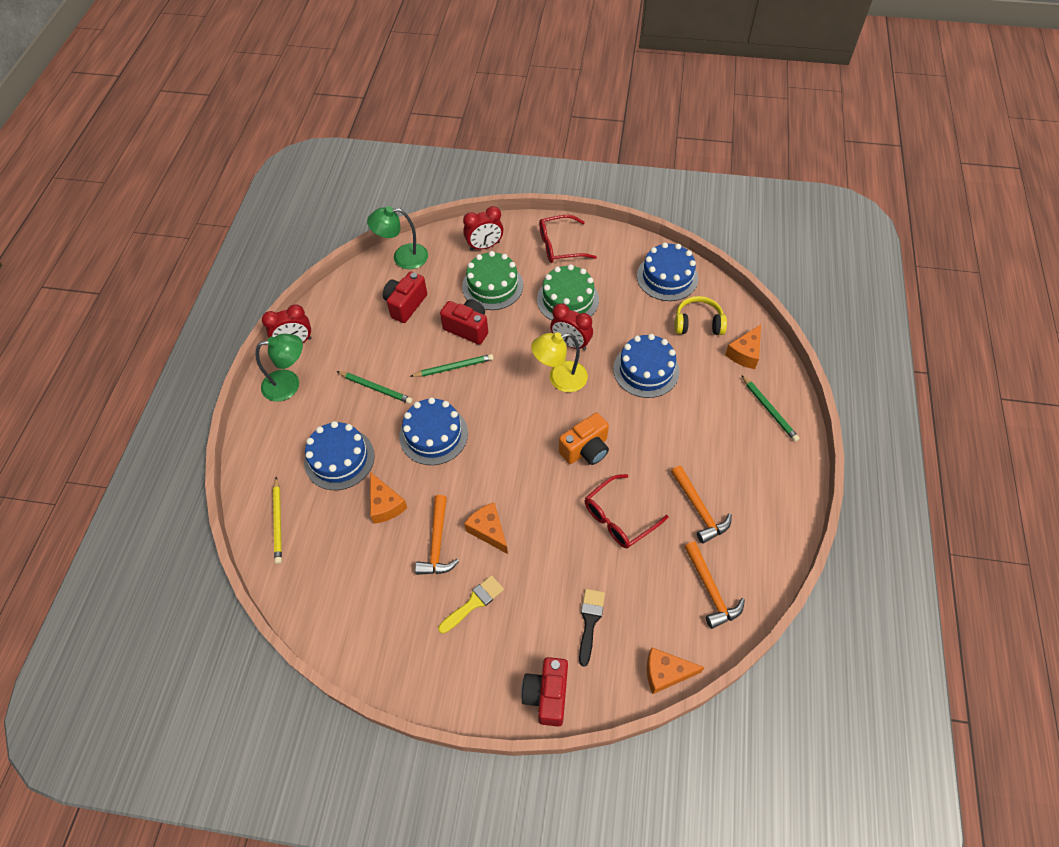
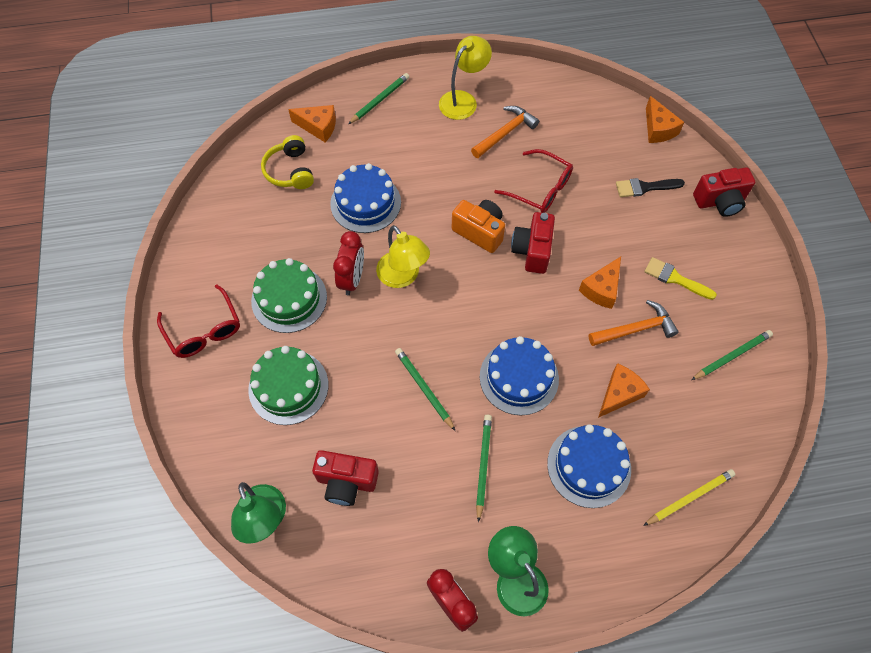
camera: 110 degrees left, 5 degrees up
red camera [440,299,488,345] -> red camera moved to [511,212,555,274]
red clock [463,206,503,251] -> none
blue cake [637,242,698,301] -> none
orange hammer [684,541,745,629] -> none
none -> yellow lamp [439,36,492,120]
none -> green pencil [691,330,773,380]

